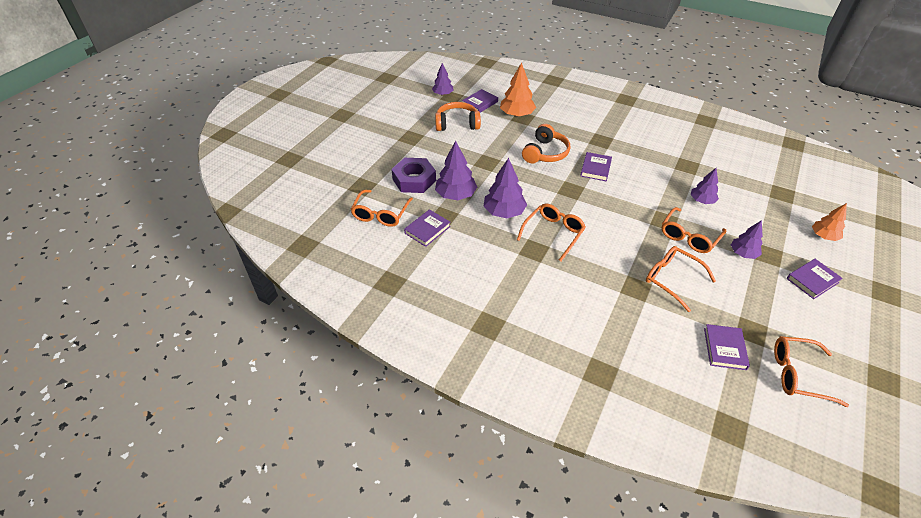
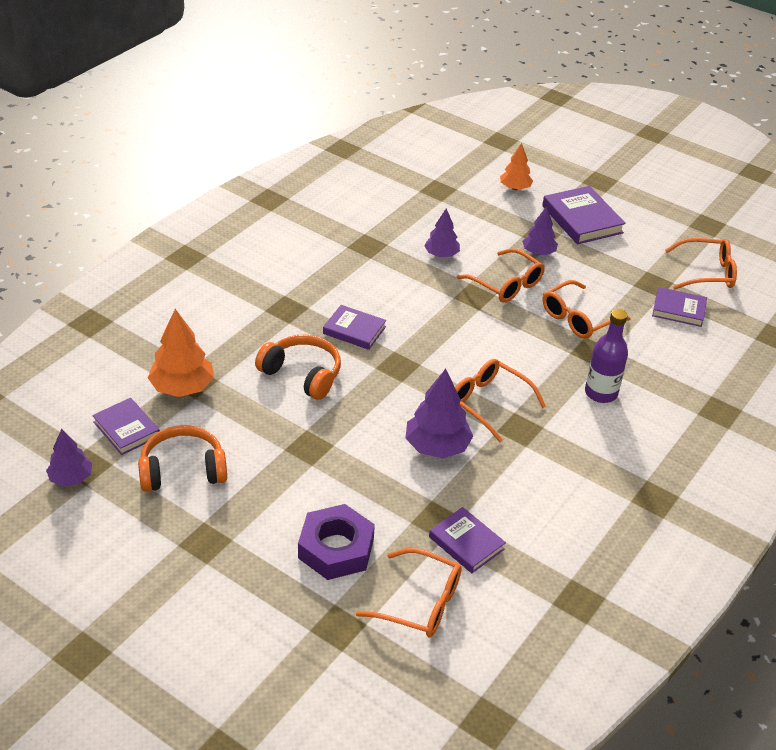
camera: 85 degrees left, 5 degrees down
orange headphones [435,102,481,131] -> orange headphones turned 75 degrees clockwise [138,425,227,492]
purple tree [435,141,477,200] -> none
orange glasses [774,336,849,407] -> orange glasses turned 105 degrees counterclockwise [665,238,737,289]
purple book [787,259,843,299] -> purple book [542,186,626,244], size x1.54
none -> purple bottle [585,309,628,403]

